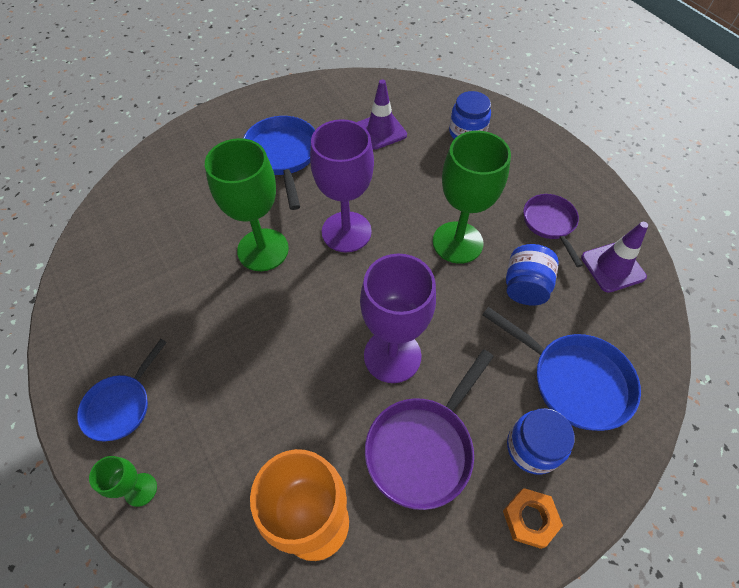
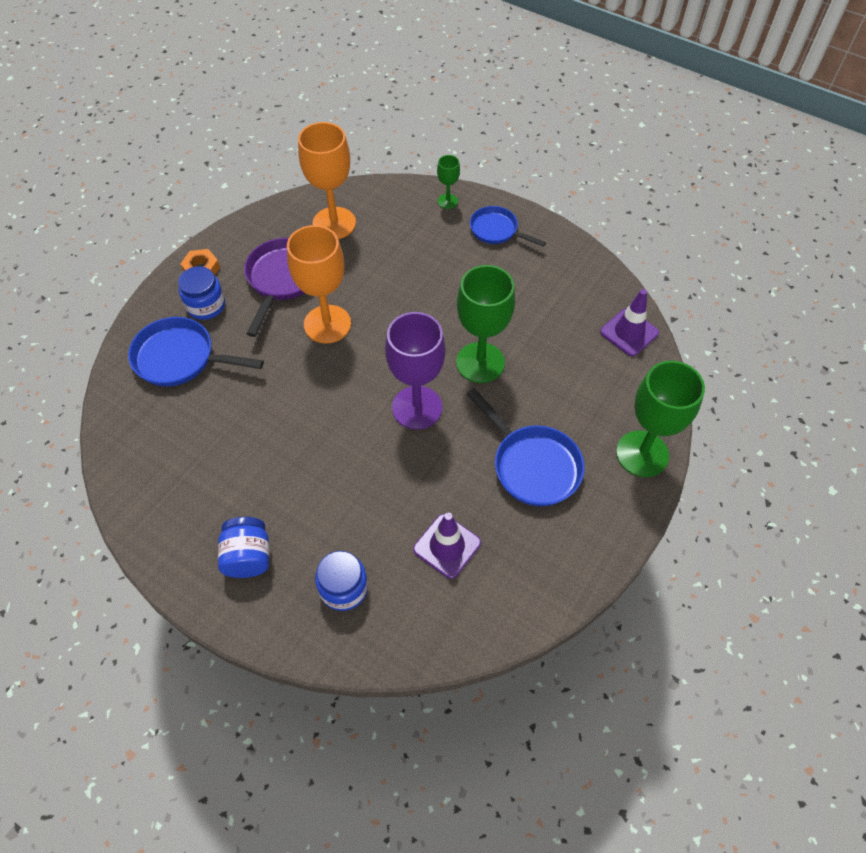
camera: 155 degrees right, 0 degrees up
blue pan [77,339,167,441] -> blue pan turned 60 degrees counterclockwise [470,206,546,247]
purple goblet [360,254,436,383] -> orange goblet [287,225,351,343]
green goblet [433,131,511,264] -> green goblet moved to [616,361,705,477]
blue jar [506,244,559,305] -> blue jar moved to [218,517,269,578]
purple pan [523,194,583,267] -> none
purple traffic cone [581,222,648,293] -> purple traffic cone moved to [600,289,659,356]

